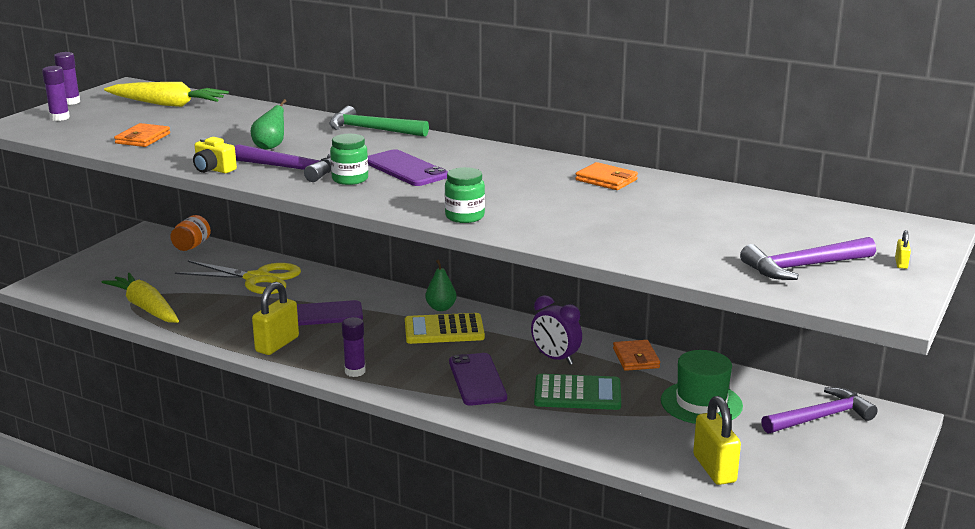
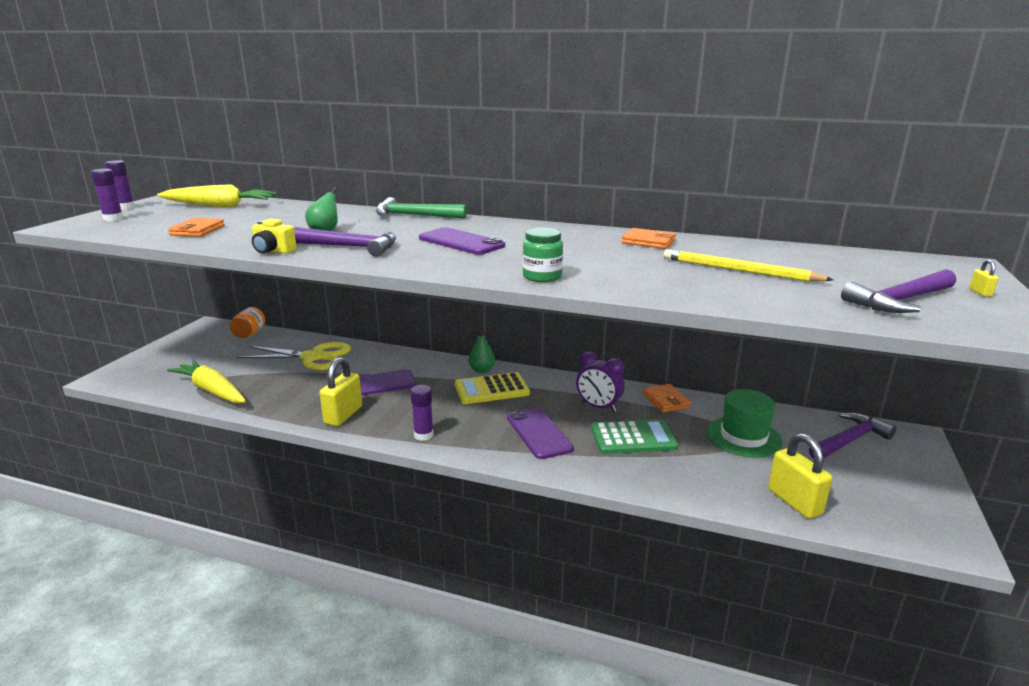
camera: 10 degrees left, 0 degrees up
green jar [330,134,368,185] -> none
none -> yellow pencil [664,249,833,282]

